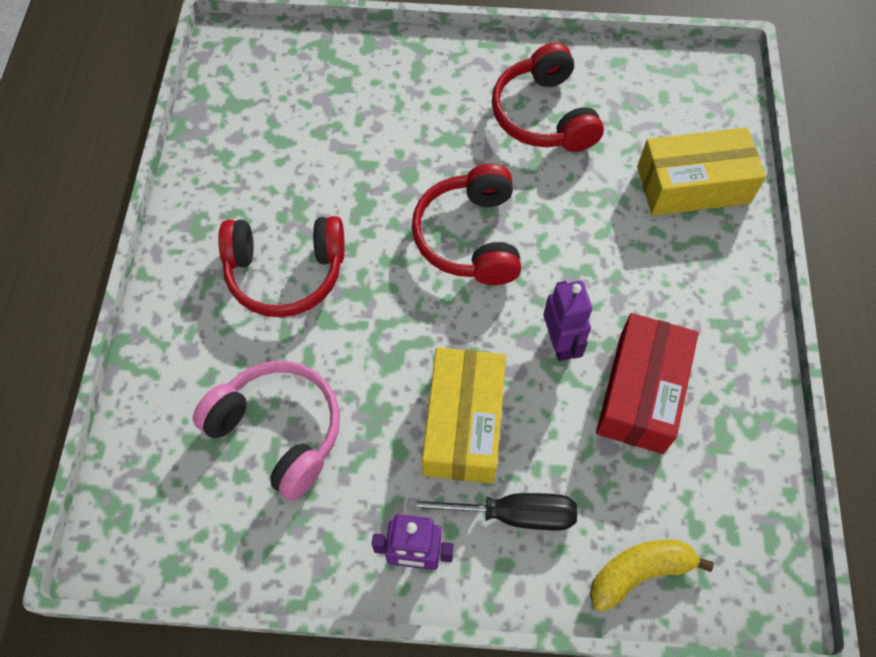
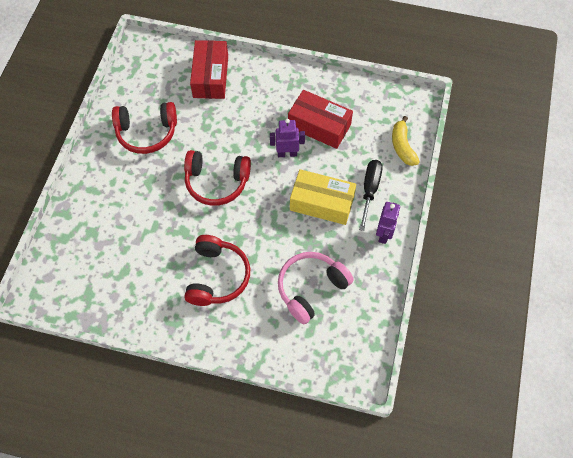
camera: 80 degrees left, 0 degrees up
yellow box [637,127,766,216] -> red box [190,40,228,99]

